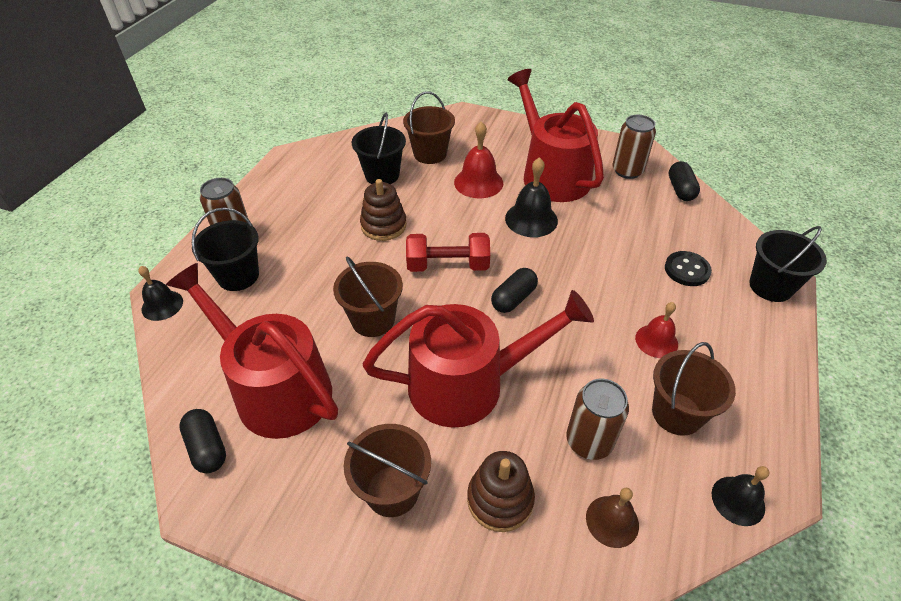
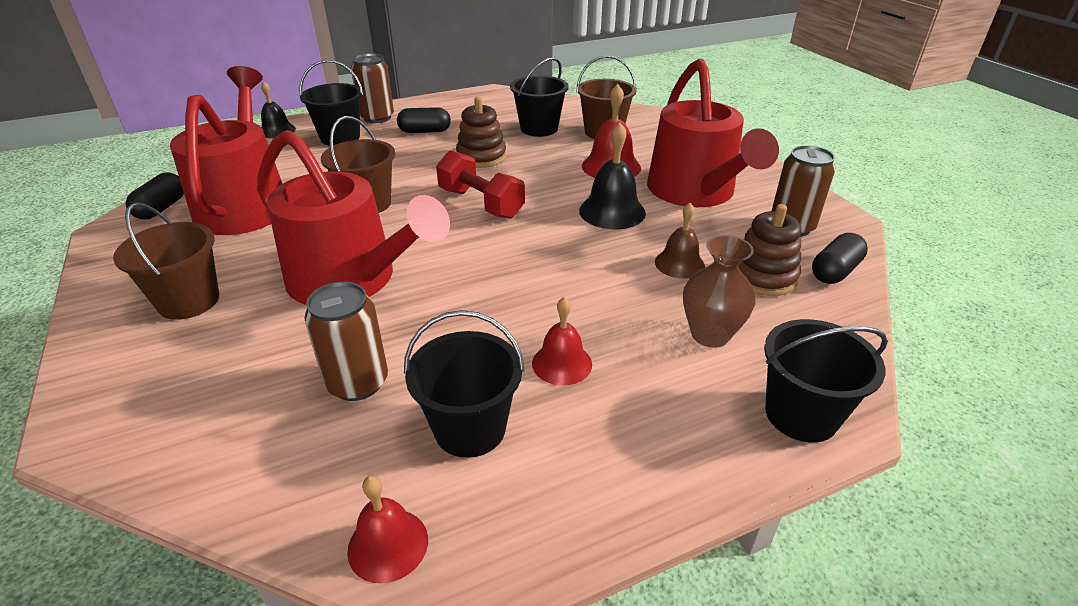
camera: 45 degrees right, 10 degrees down
brown stacking toy [467,451,535,532] -> brown stacking toy moved to [738,204,801,296]
black capsule [491,268,538,313] -> black capsule moved to [397,107,451,133]
red watering can [507,69,604,202] -> red watering can turned 150 degrees clockwise [647,58,779,207]
brown bell [586,488,639,548] -> brown bell moved to [655,203,705,279]
brown bucket [652,342,736,436] -> black bucket [404,310,525,458]
black button [665,251,712,286] -> brown vase [683,235,756,348]
black bell [712,466,770,526] -> red bell [347,476,428,583]

